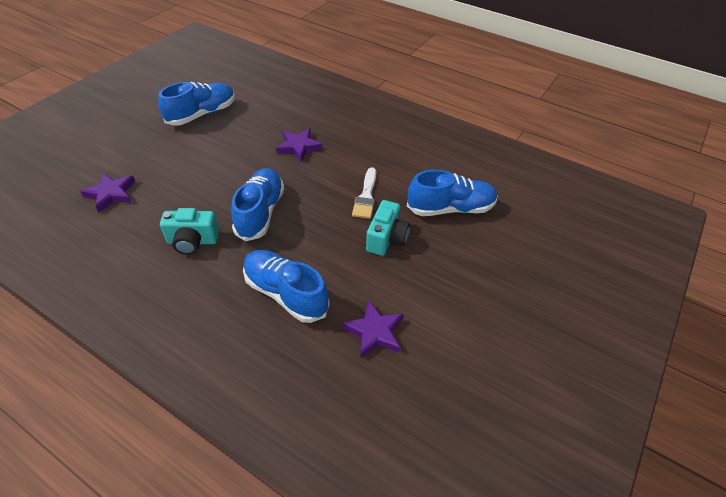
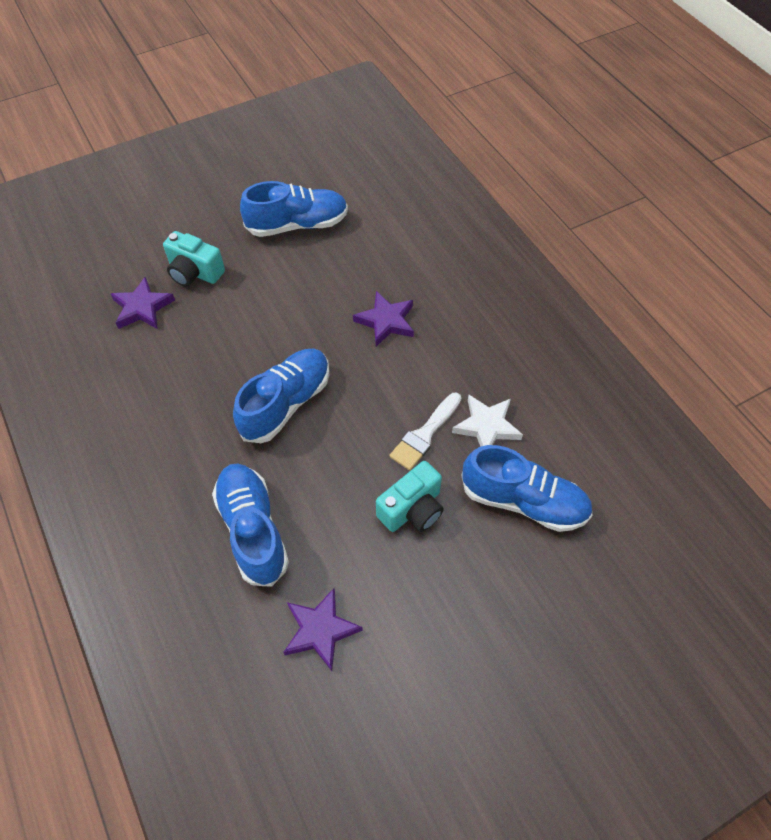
camera: 30 degrees right, 10 degrees up
turquoise camera [160,208,219,255] -> turquoise camera moved to [163,231,225,287]
none -> white star [452,395,523,447]

